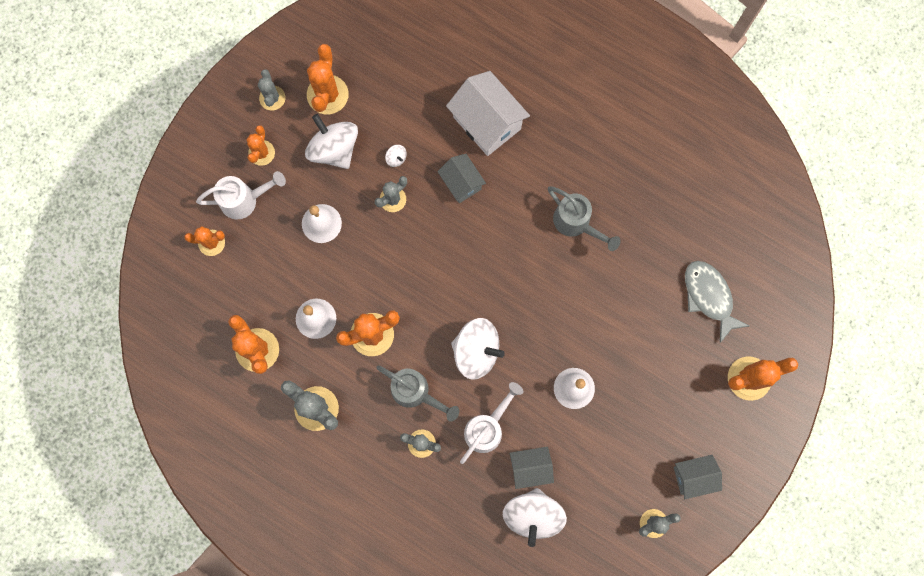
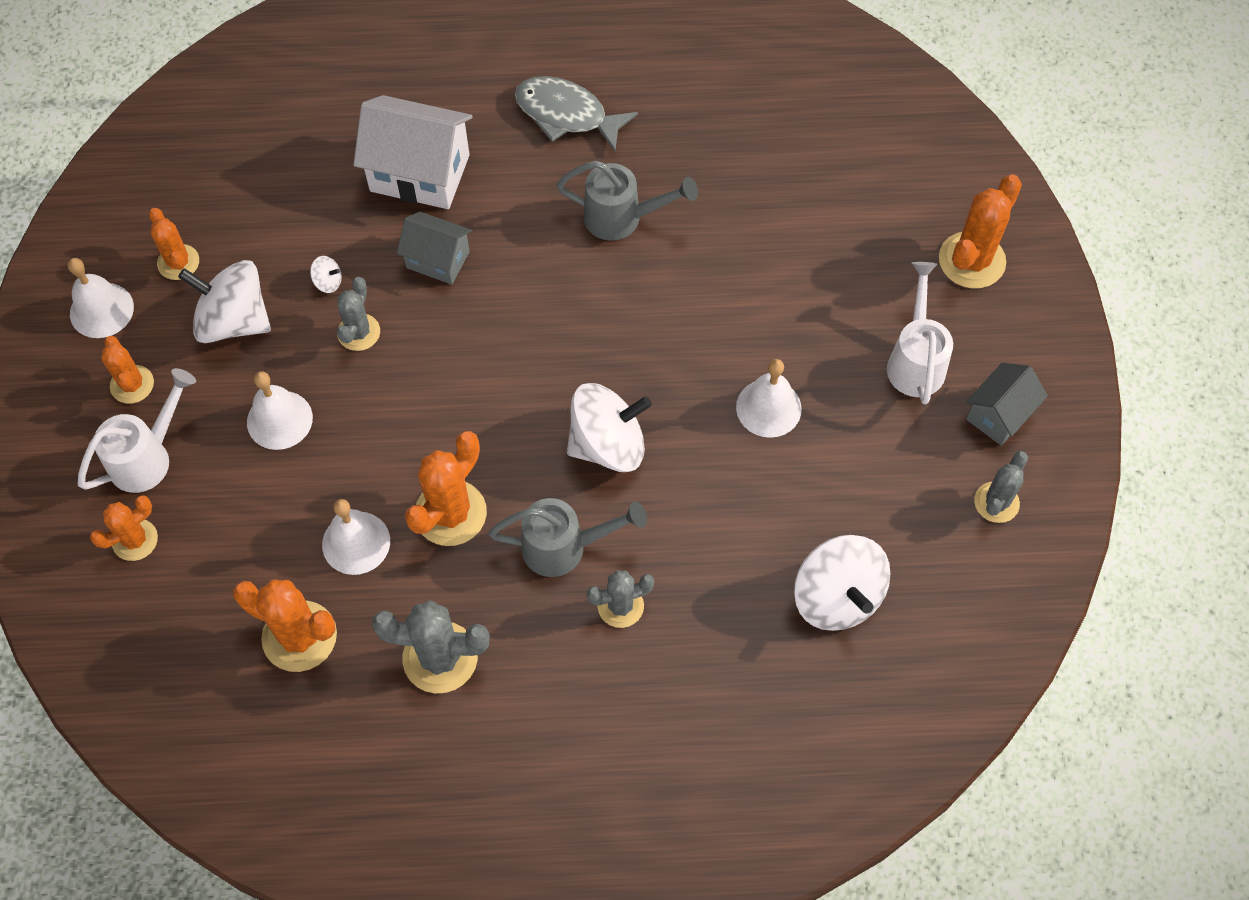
camera: 35 degrees left, 15 degrees down
grey cactus [258,69,286,111] -> white bell [68,258,134,338]
orange cactus [307,44,349,114] -> orange cactus [149,208,199,280], size x0.63
white watering can [460,382,523,464] -> white watering can moved to [887,262,953,404]
grey house [510,447,554,489] -> none
grey fish [685,261,749,343] -> grey fish moved to [515,76,638,152]

